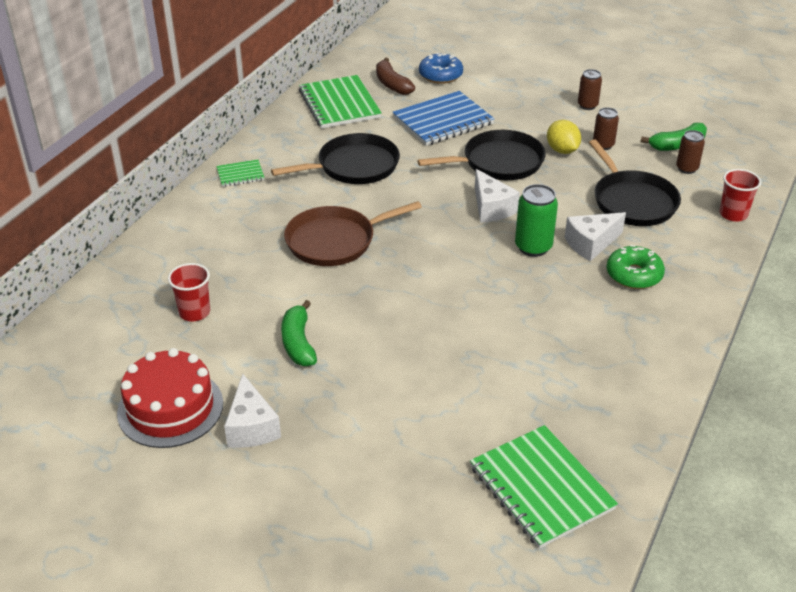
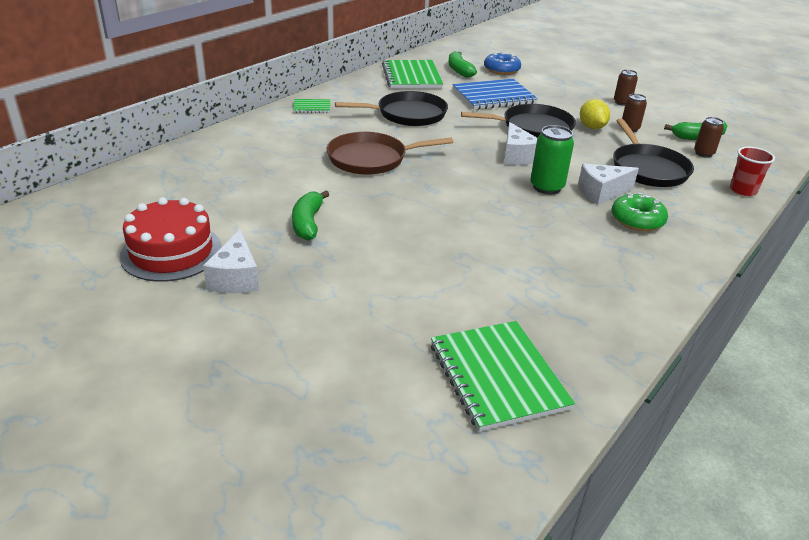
camera: 10 degrees right, 5 degrees down
red cup [168,263,210,321] -> none
brown banana [376,58,415,95] -> green banana [448,51,477,78]

